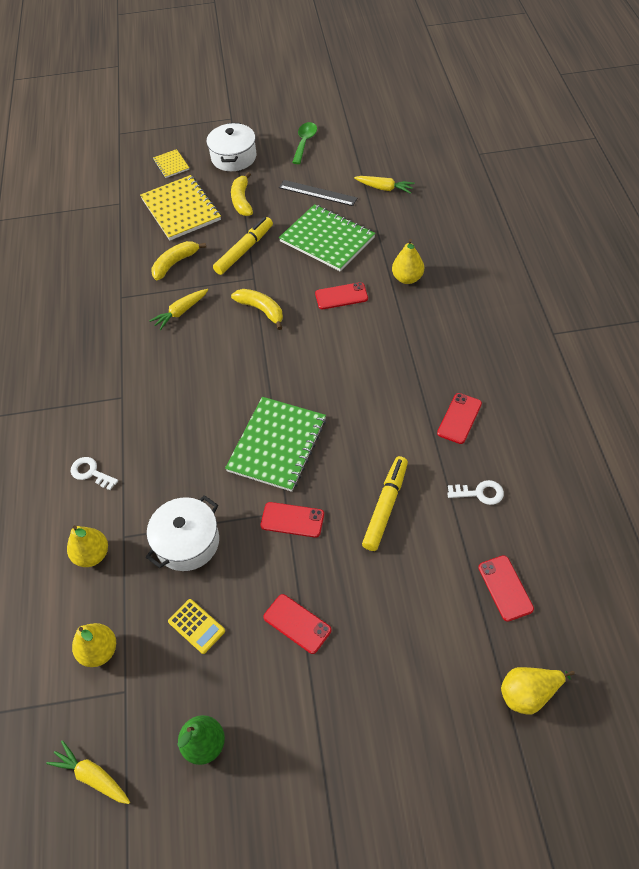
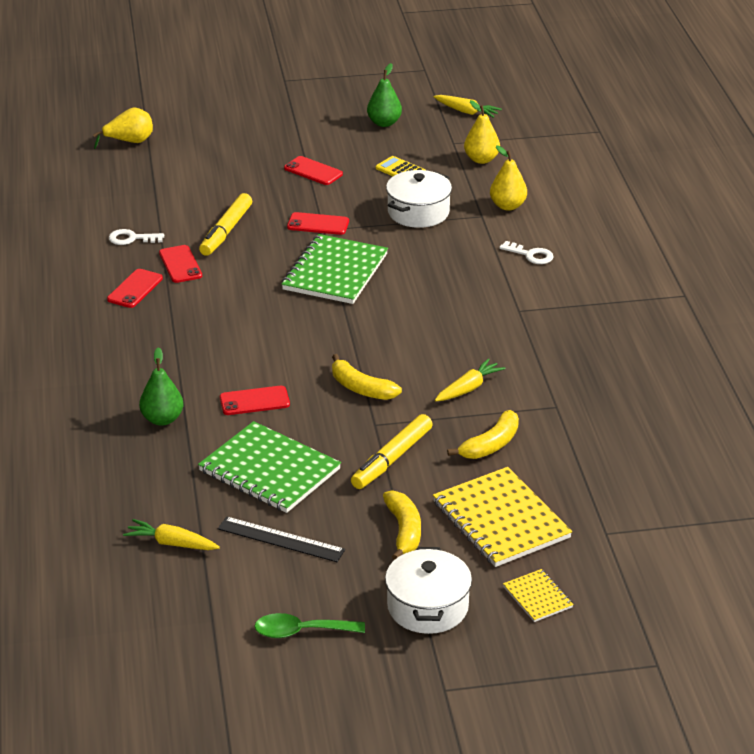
camera: 175 degrees right, 20 degrees down
green spoon [292,122,317,164] -> green spoon turned 75 degrees clockwise [254,613,365,638]
yellow pear [392,239,424,284] -> green pear [139,348,183,426]
red phone [478,555,534,622] -> red phone moved to [159,245,202,283]

